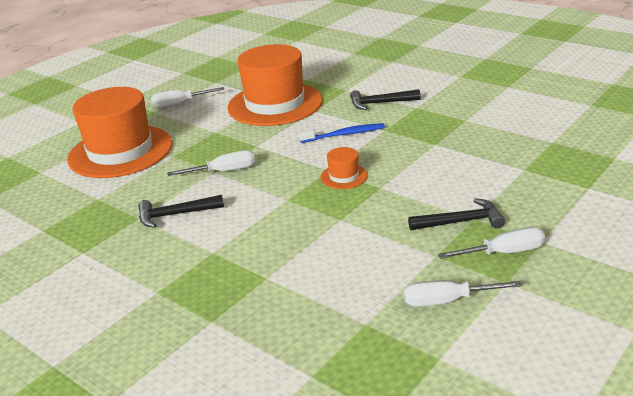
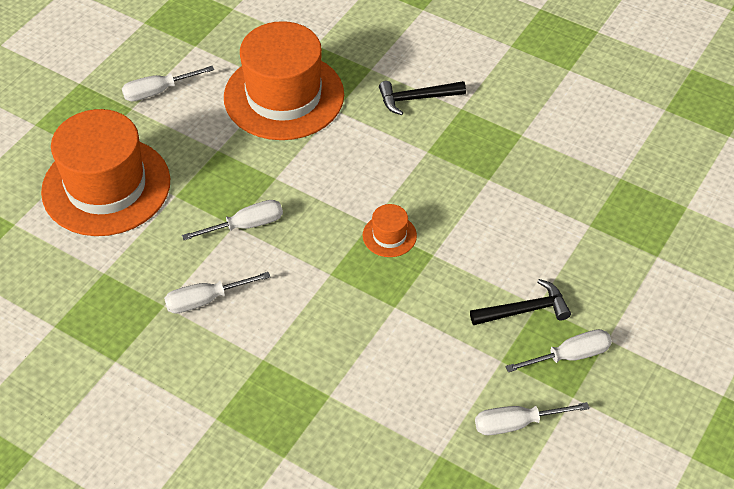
camera: 10 degrees left, 20 degrees up
black hammer [138,195,224,228] -> white screwdriver [164,272,270,314]
blue toothbrush [299,123,385,143] -> none

